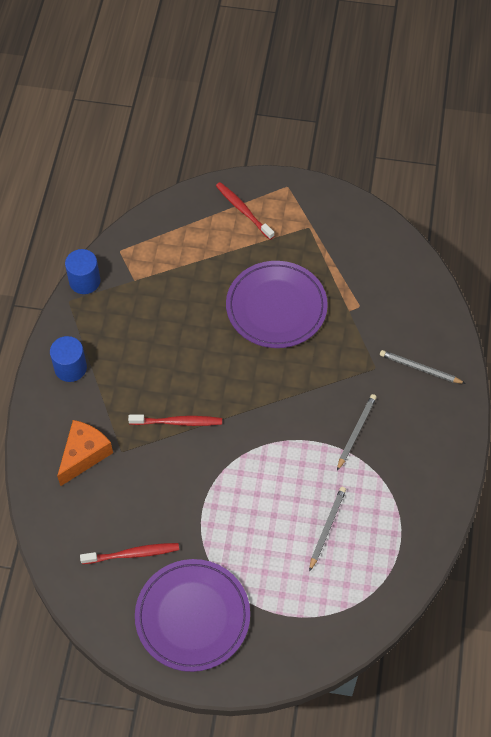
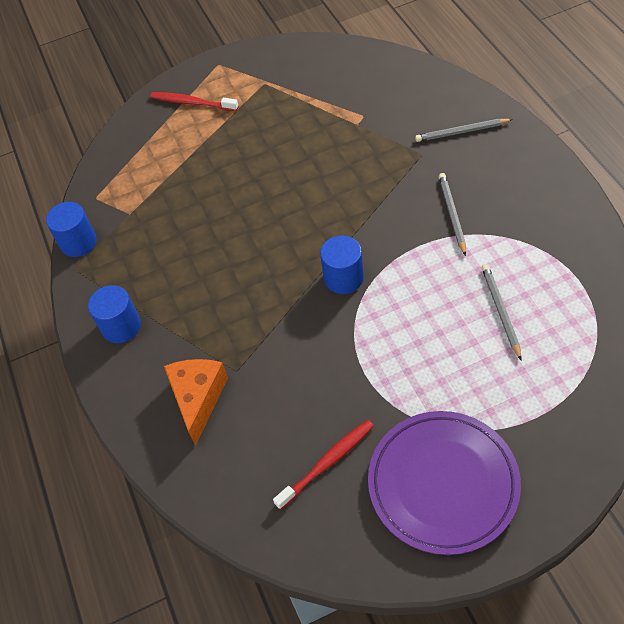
camera: 25 degrees left, 5 degrees down
red toothbrush [128,415,222,426] -> none
purple plate [226,261,328,348] -> none
none -> blue cylinder [320,235,364,294]

